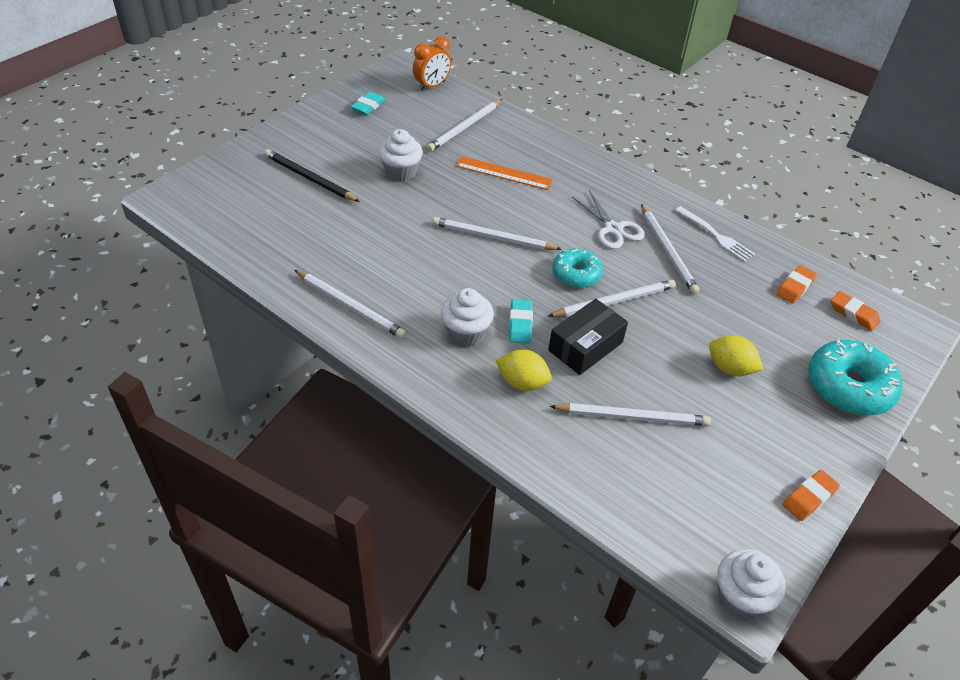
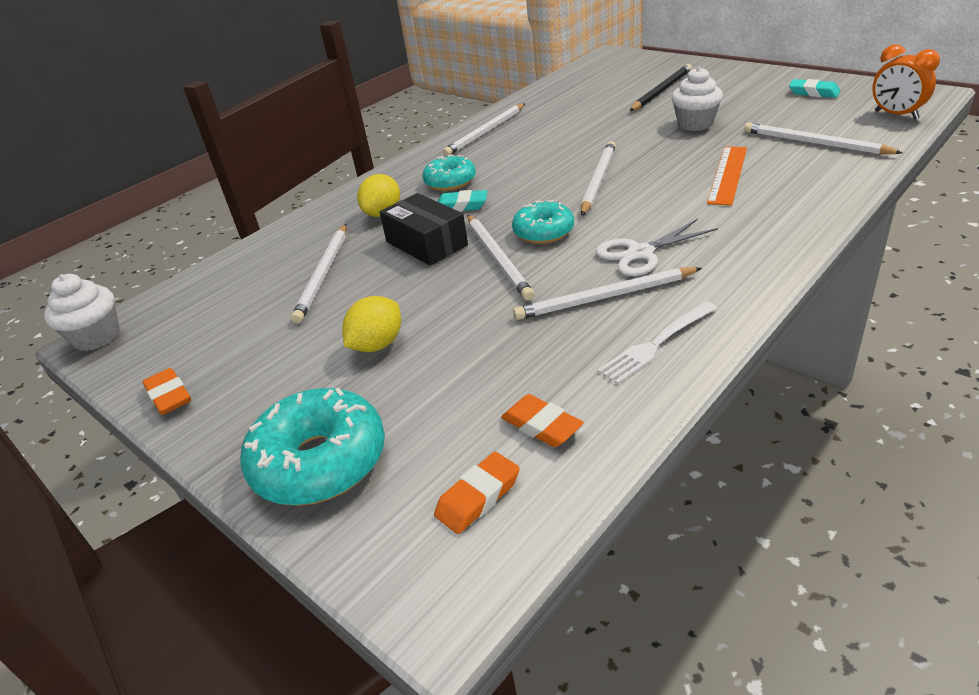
camera: 100 degrees right, 10 degrees down
white cupcake [441,288,494,346] -> turquoise donut [422,154,476,191]

